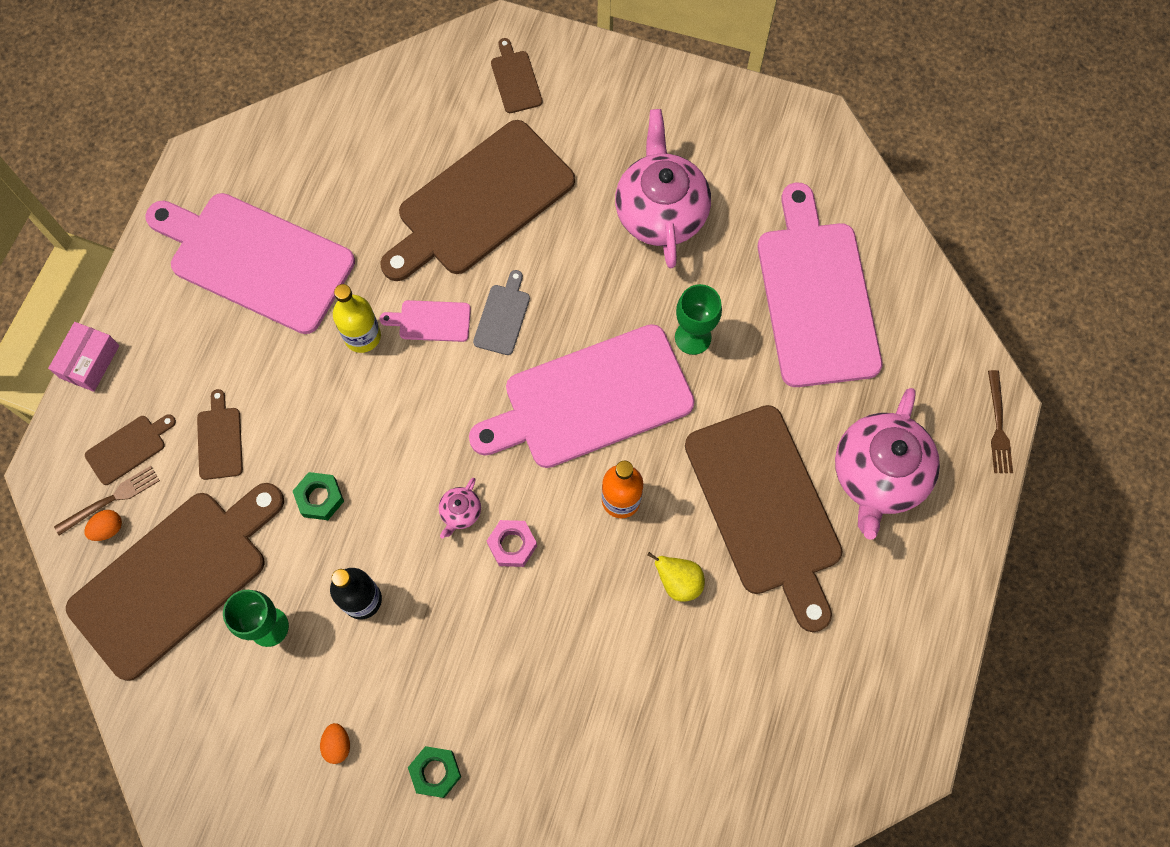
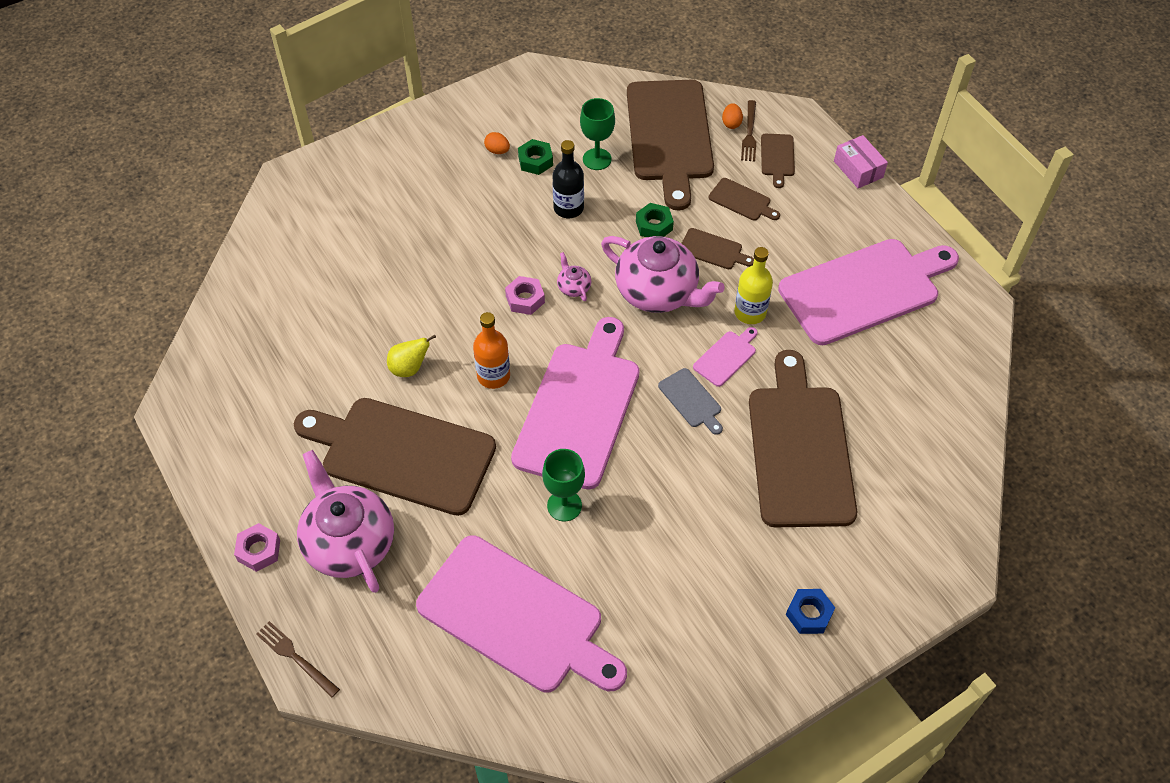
camera: 130 degrees right, 15 degrees down
green nut [408,746,461,798] -> green nut moved to [518,139,553,175]
brown cutting board [491,38,543,113] -> brown cutting board moved to [681,228,754,269]
pink teapot [615,109,711,268] -> pink teapot moved to [601,236,725,313]
none -> pink nut [234,523,280,572]
none -> blue nut [786,589,835,634]

